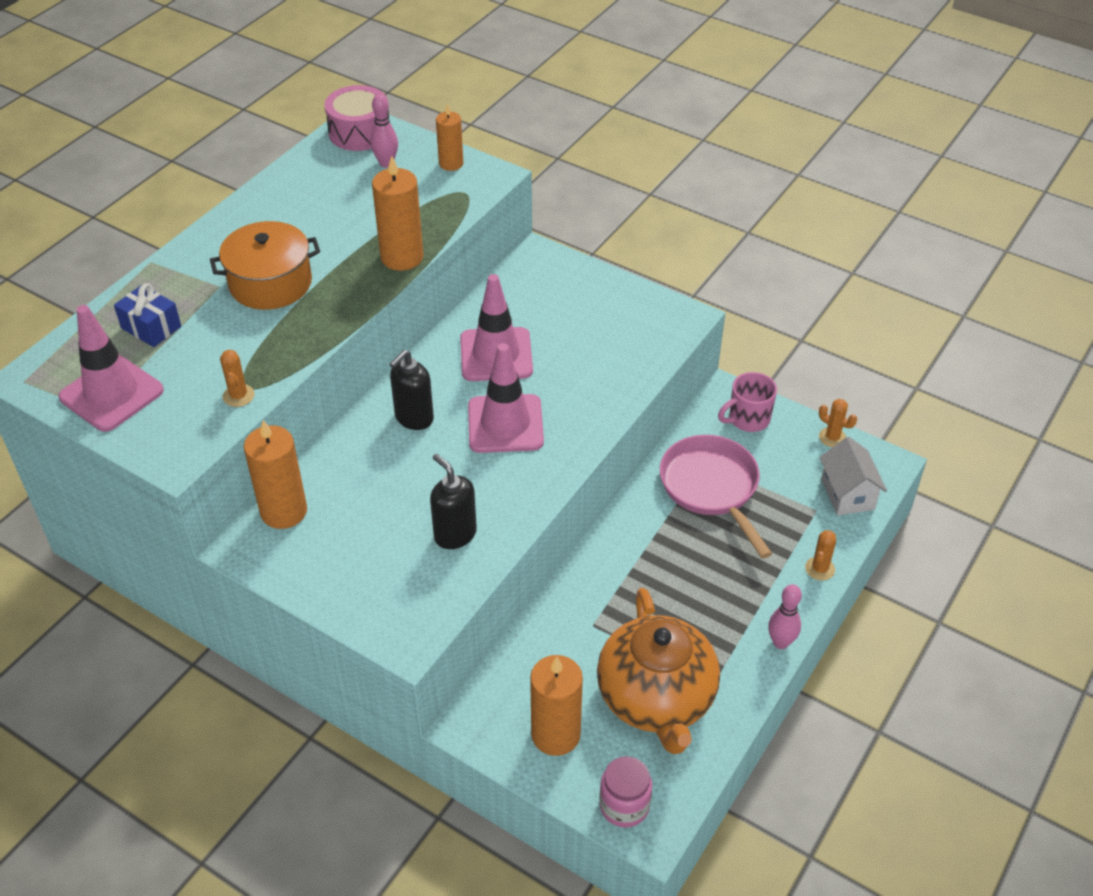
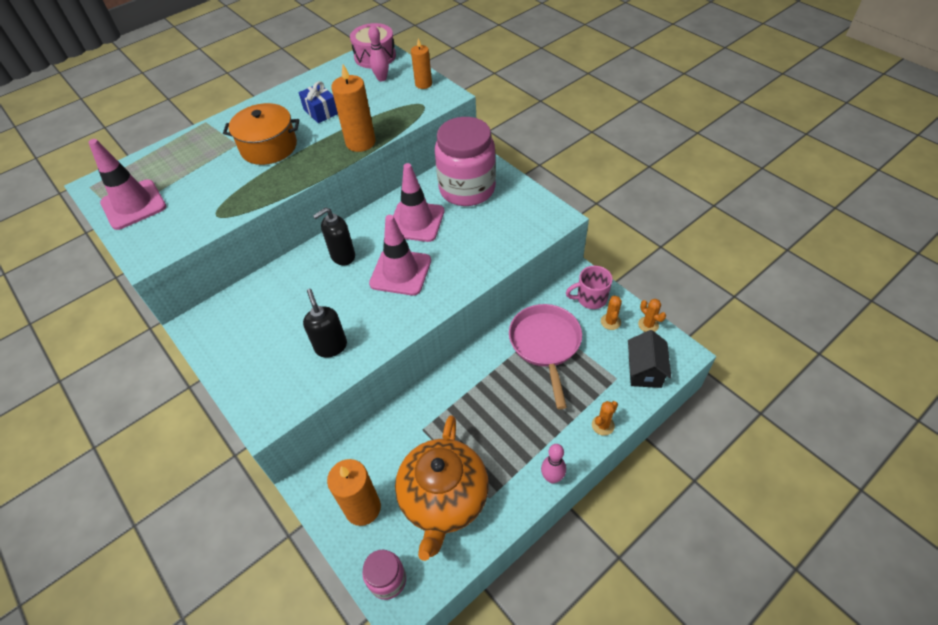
camera: 20 degrees right, 5 degrees up
blue gift [114,283,181,347] -> blue gift moved to [299,81,338,123]
orange cactus [220,350,255,407] -> orange cactus moved to [601,296,622,330]
orange candle [244,420,307,529] -> none
white house [819,437,887,515] -> black house [628,330,671,388]
none -> pink jar [435,117,496,206]

